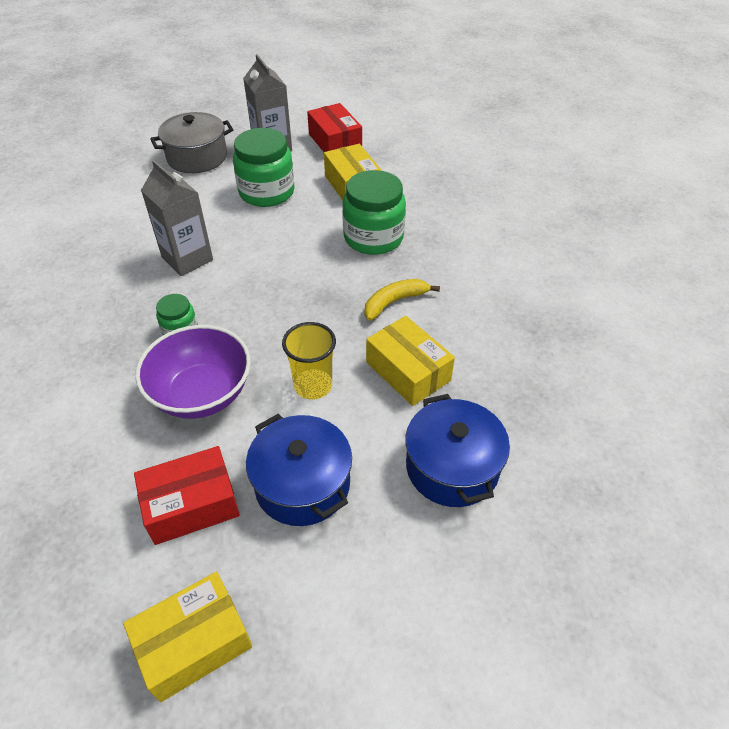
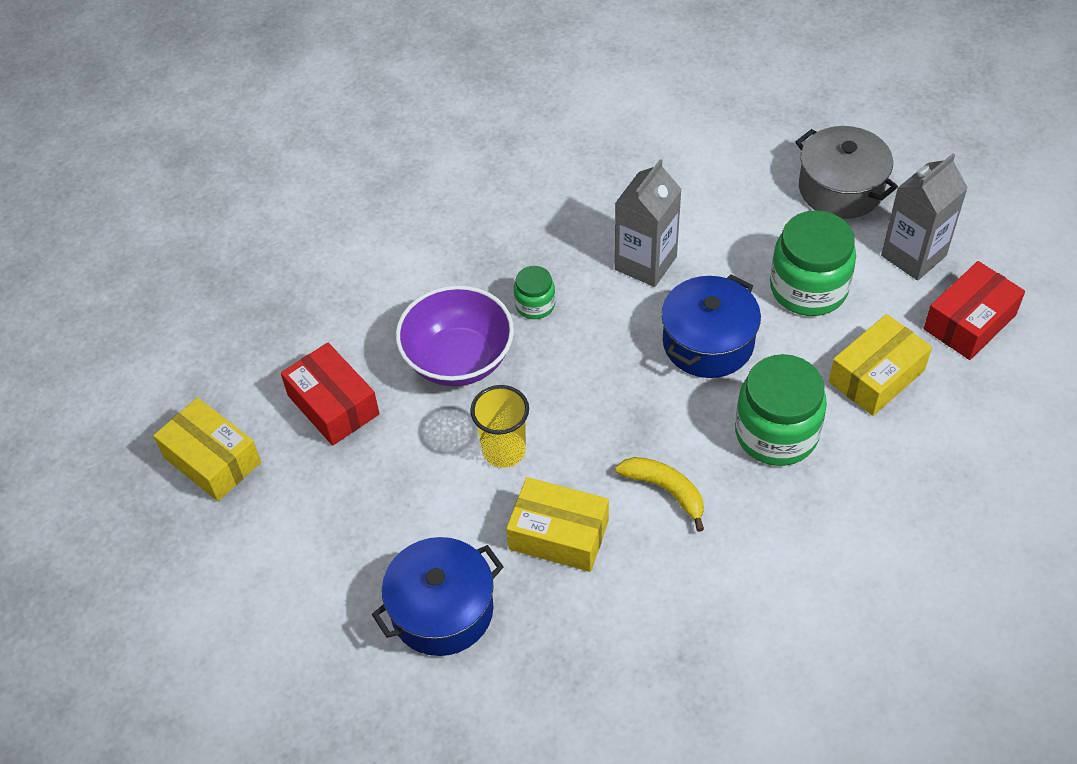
camera: 75 degrees right, 5 degrees up
blue pot [246,414,352,526] -> blue pot moved to [661,274,761,378]
yellow box [366,316,455,406] -> yellow box turned 75 degrees clockwise [506,477,609,572]

